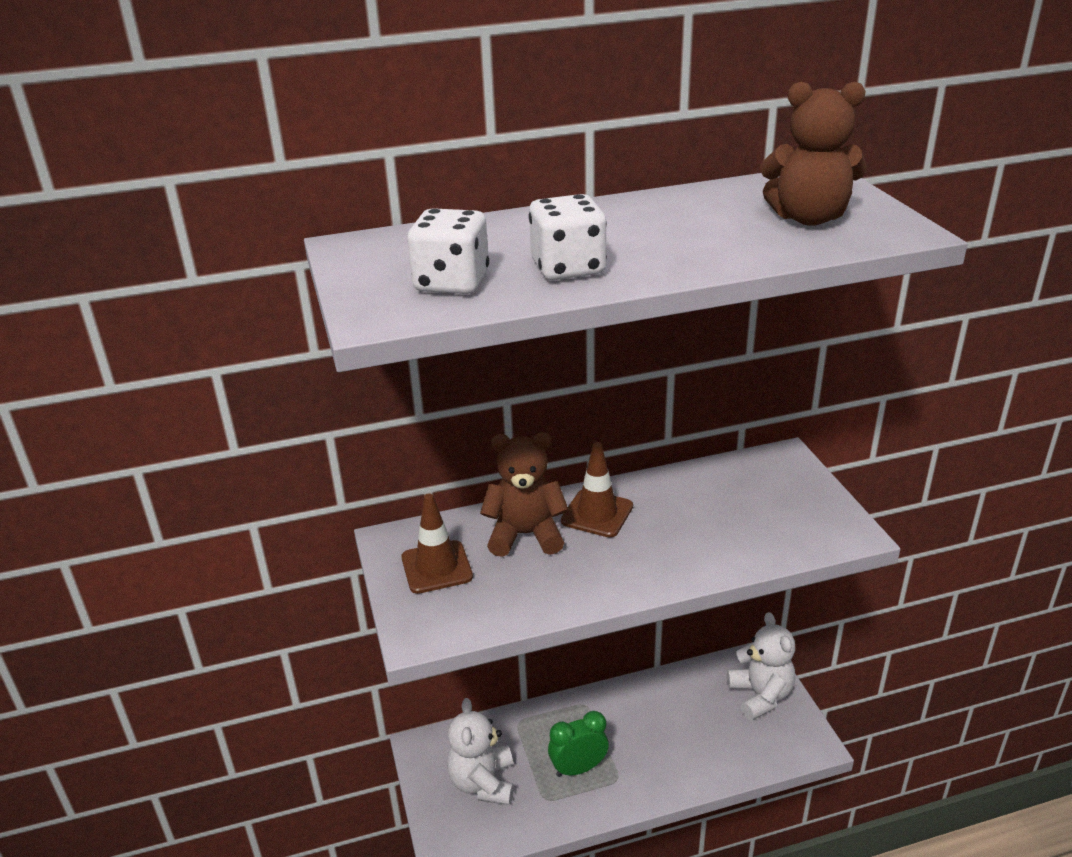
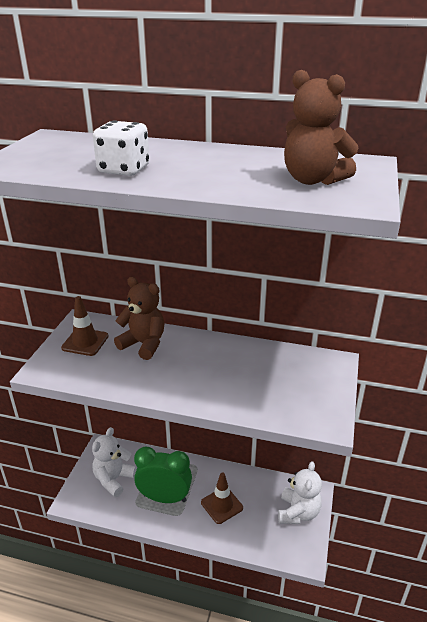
camera: 30 degrees right, 0 degrees up
white dice [407,208,489,294] -> none
green clock [548,711,609,777] -> green clock [134,446,192,503], size x1.51
brown traffic cone [561,442,633,537] -> brown traffic cone moved to [201,472,243,524]

